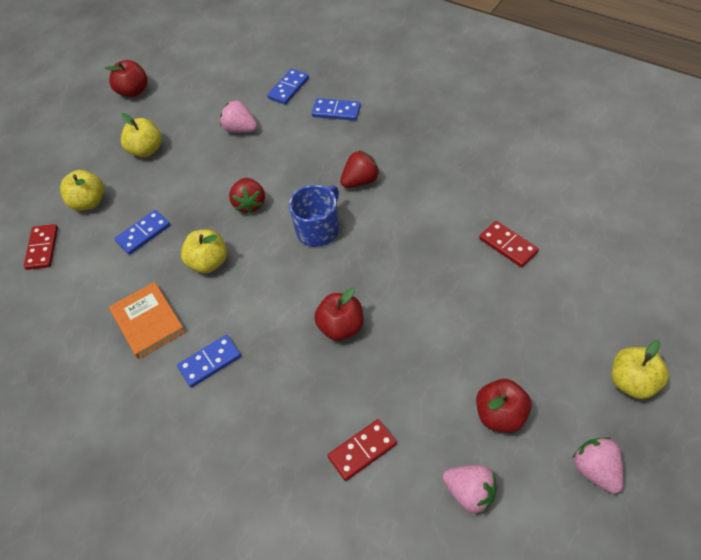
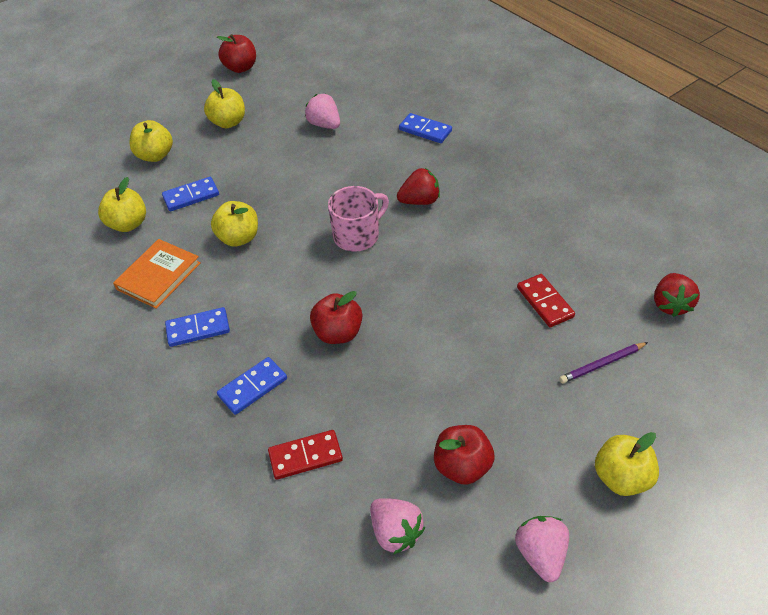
camera: 15 degrees right, 5 degrees down
red domino [24,224,58,270] -> none
orange book [109,282,185,359] -> orange book turned 45 degrees clockwise [113,239,201,309]
red strawberry [229,178,265,214] -> red strawberry moved to [654,273,700,317]
blue domino [267,69,309,105] -> blue domino moved to [217,357,287,415]
blue mug [289,185,339,247] -> pink mug [328,186,389,252]
none -> yellow apple [98,177,146,232]
none -> purple pencil [559,342,648,383]

